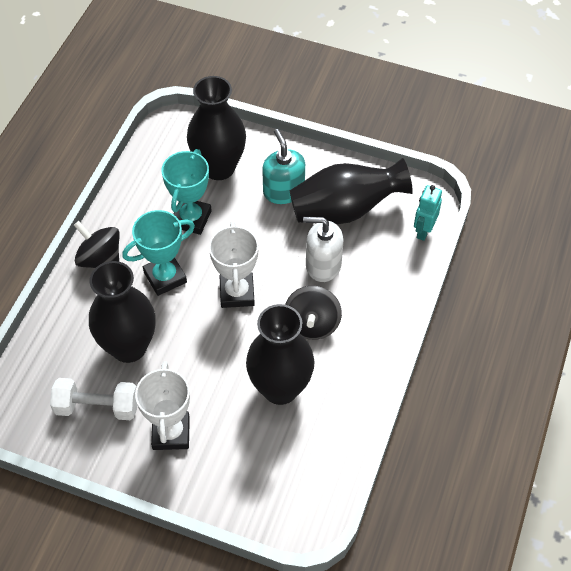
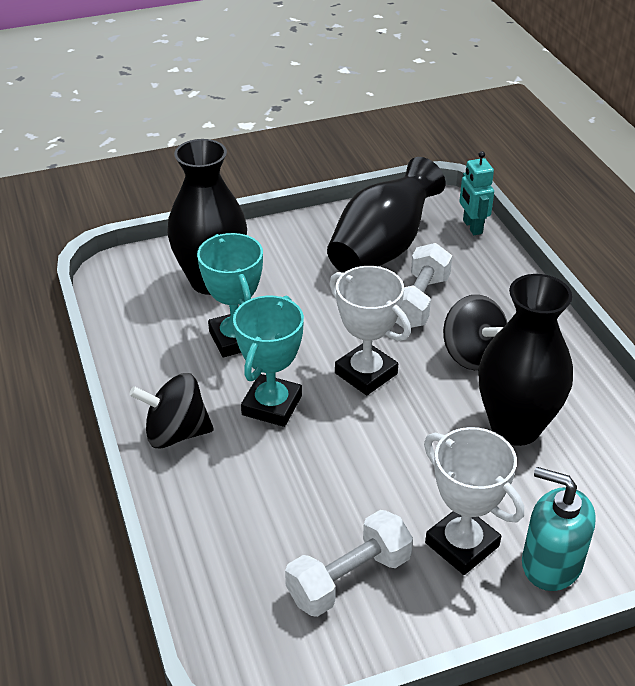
camera: 40 degrees left, 15 degrees down
black vase [89,261,156,363] -> none
turquoise soap dispenser [262,129,305,204] -> turquoise soap dispenser moved to [522,467,596,591]
white soap dispenser [303,217,343,282] -> white dumbbell [396,243,452,328]

